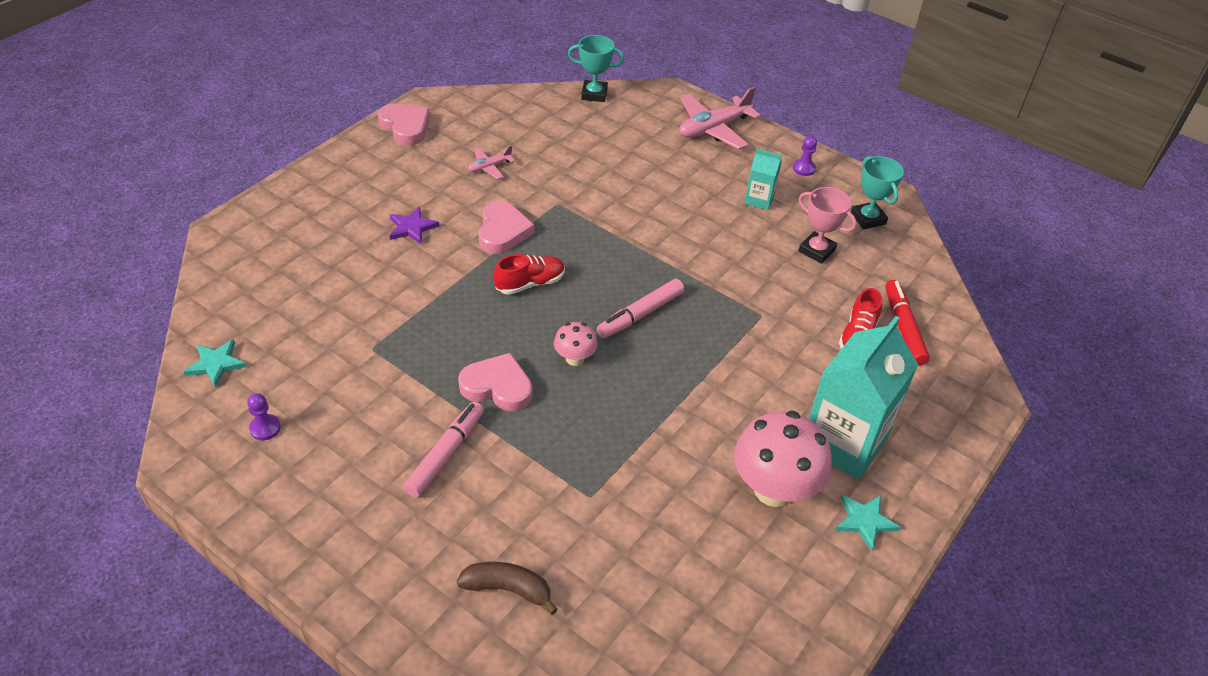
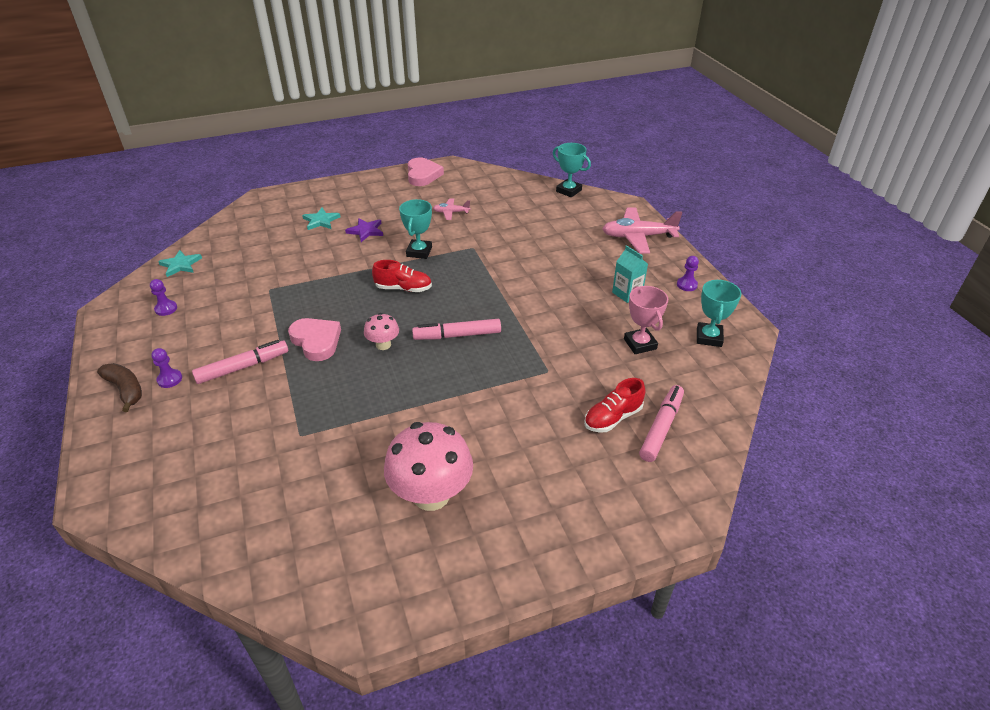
camera: 35 degrees right, 5 degrees down
brown banana [457,562,558,615] -> brown banana moved to [97,363,142,412]
pink heart [478,201,534,254] -> turquoise trophy [399,199,432,259]
turquoise carton [809,316,918,480] -> none
turquoise star [835,495,901,551] -> turquoise star moved to [302,207,341,230]
red marker [885,280,930,366] -> pink marker [639,385,684,462]
none -> purple pawn [151,348,182,388]

